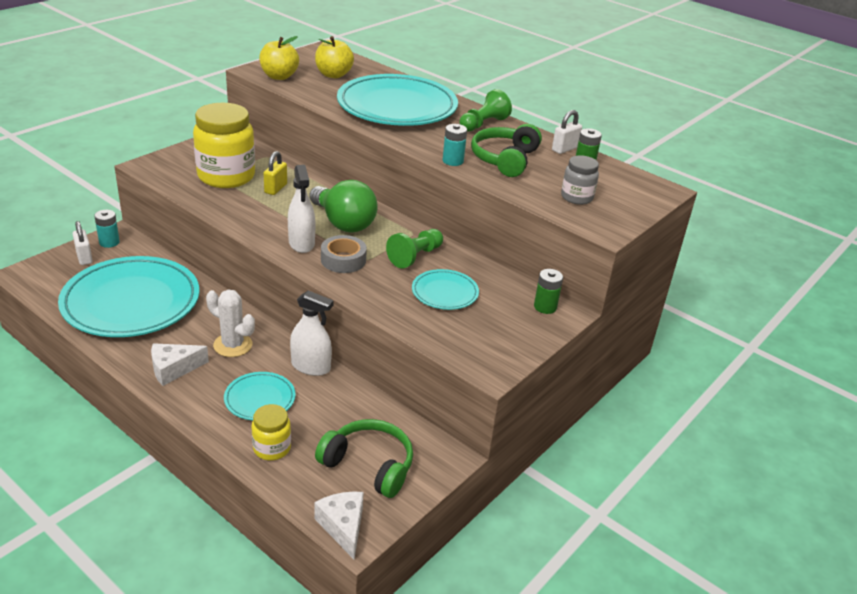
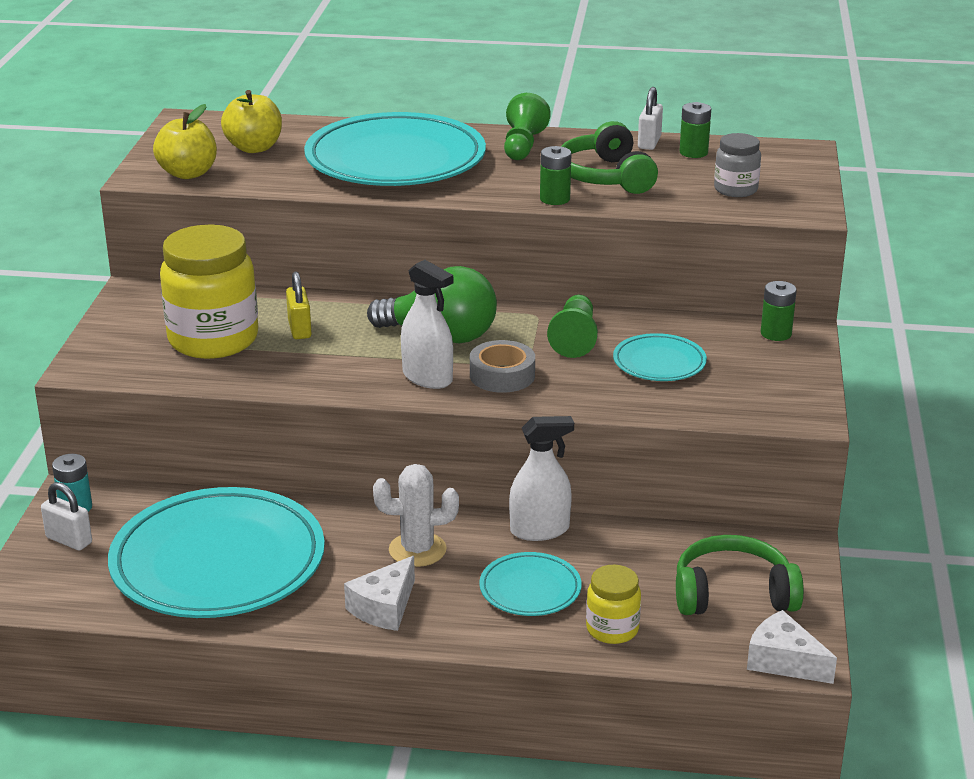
camera: 30 degrees left, 5 degrees down
turquoise battery [443,124,467,166] -> green battery [540,146,572,205]

